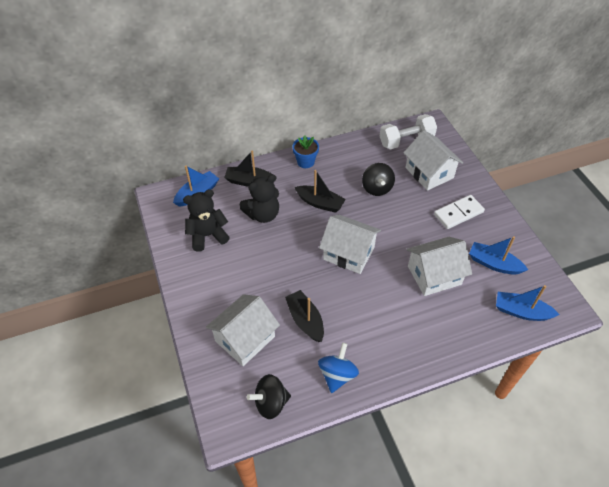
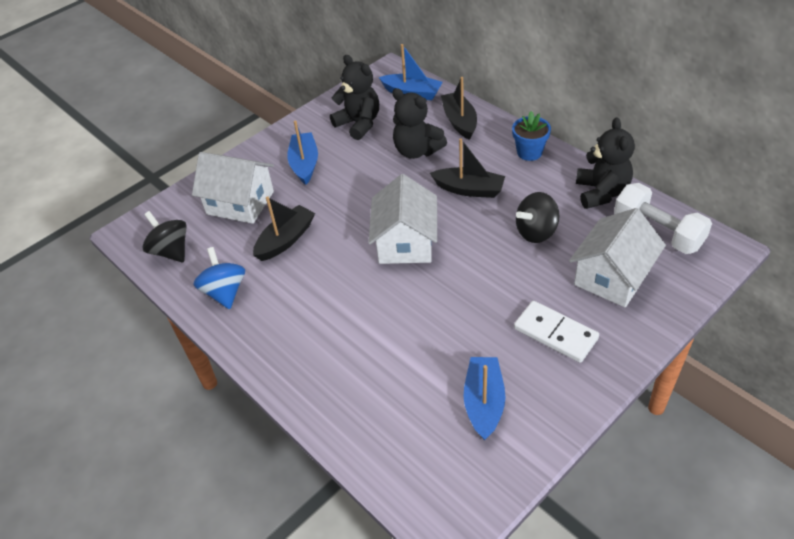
camera: 70 degrees right, 5 degrees down
black boat [294,170,346,213] -> black boat turned 75 degrees counterclockwise [430,138,505,198]
blue spinning top [318,342,359,393] -> blue spinning top turned 105 degrees counterclockwise [193,247,245,309]
white house [406,237,472,296] -> none
blue boat [496,285,560,321] -> blue boat moved to [287,121,318,185]
none -> black teddy bear [576,118,635,209]

